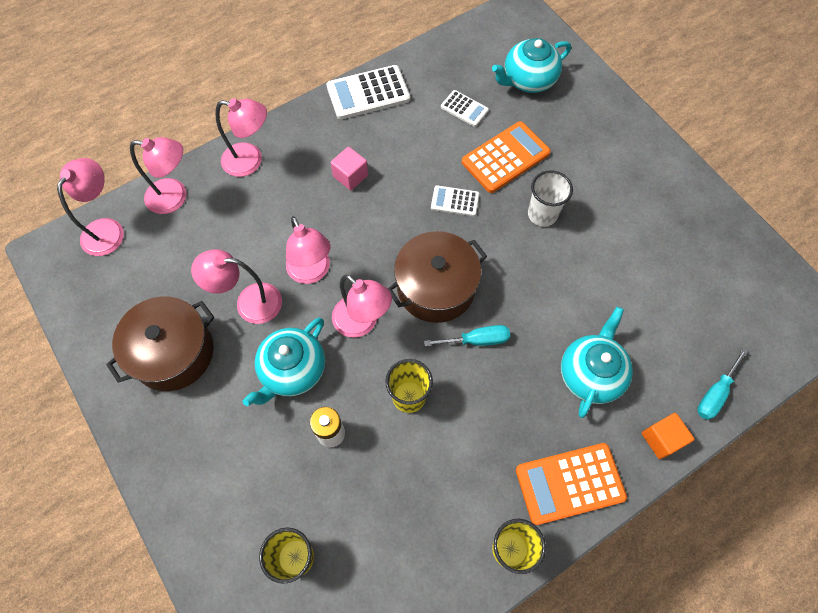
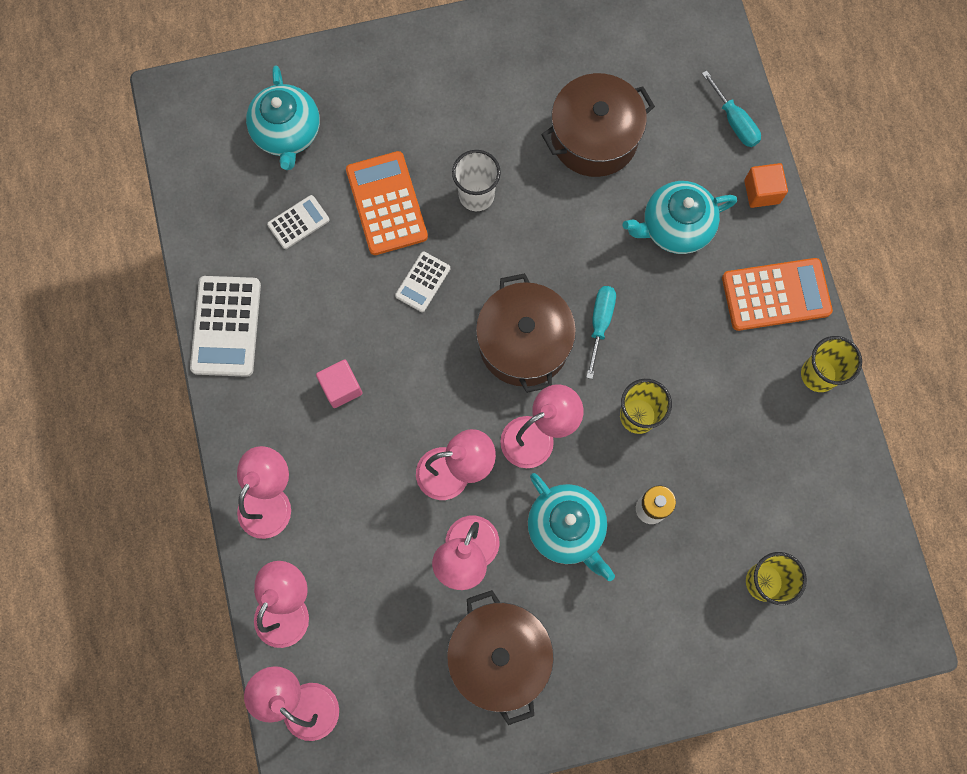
camera: 70 degrees left, 10 degrees up
orange calculator [516,443,627,525] -> orange calculator turned 105 degrees counterclockwise [722,258,833,331]
turquoise teapot [561,307,633,418] -> turquoise teapot turned 60 degrees counterclockwise [622,181,737,254]
none -> brown pot [541,73,655,177]

